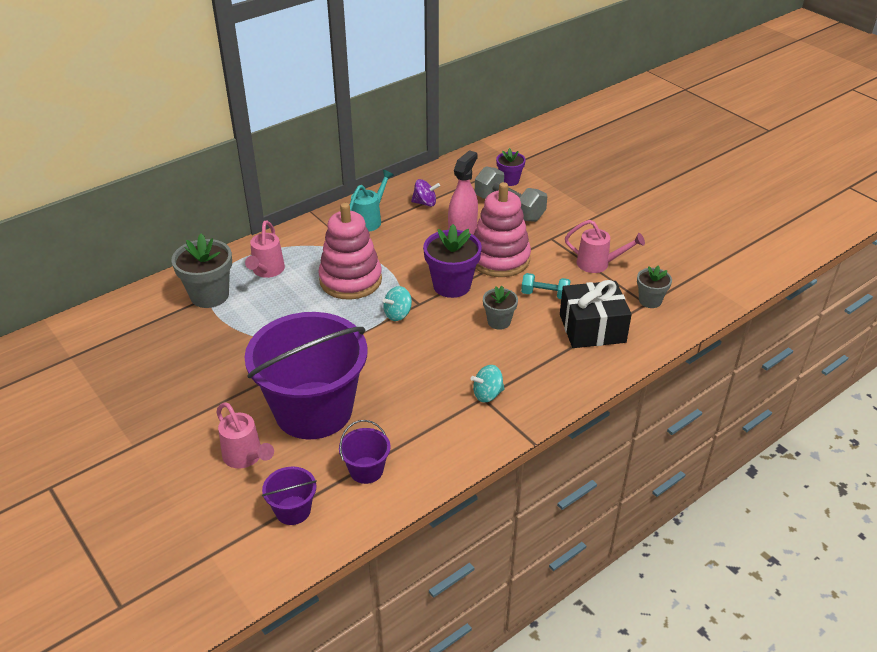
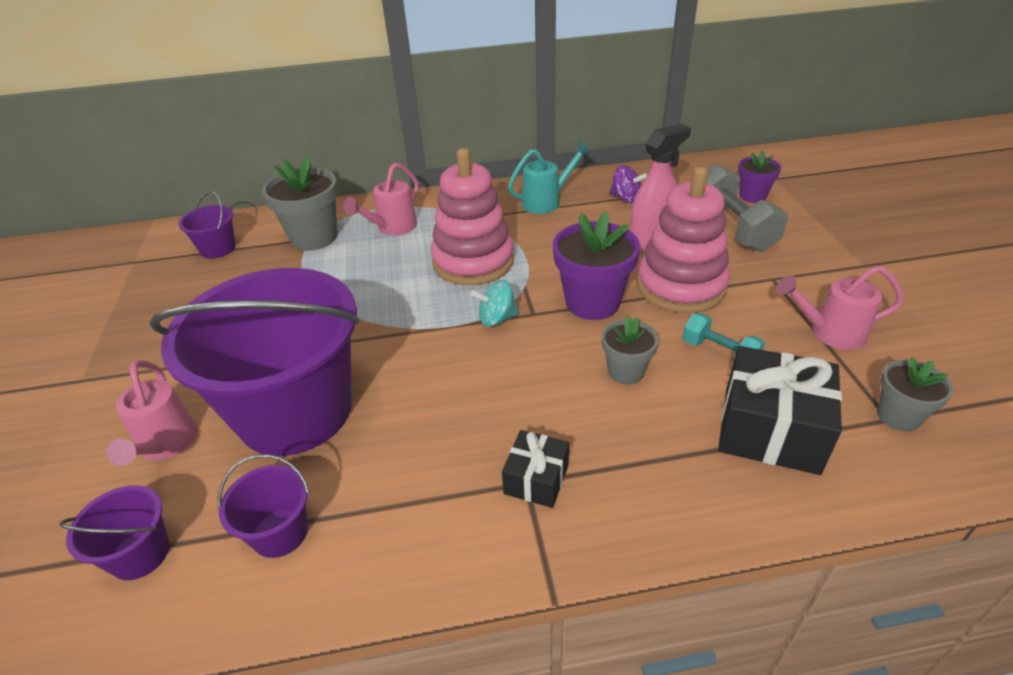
camera: 30 degrees right, 0 degrees up
turquoise spinning top [471,365,505,402] -> black gift [502,430,569,508]
pink watering can [565,220,645,273] -> pink watering can turned 135 degrees clockwise [776,266,904,350]
none -> purple bucket [178,191,236,258]

